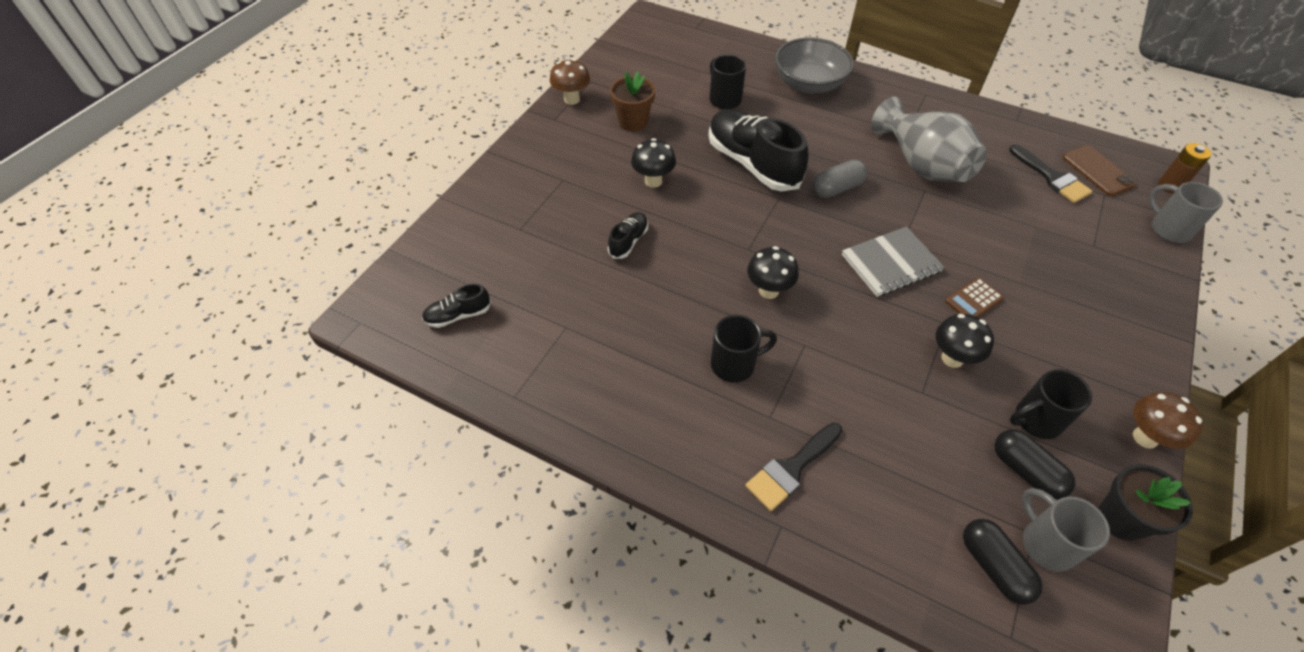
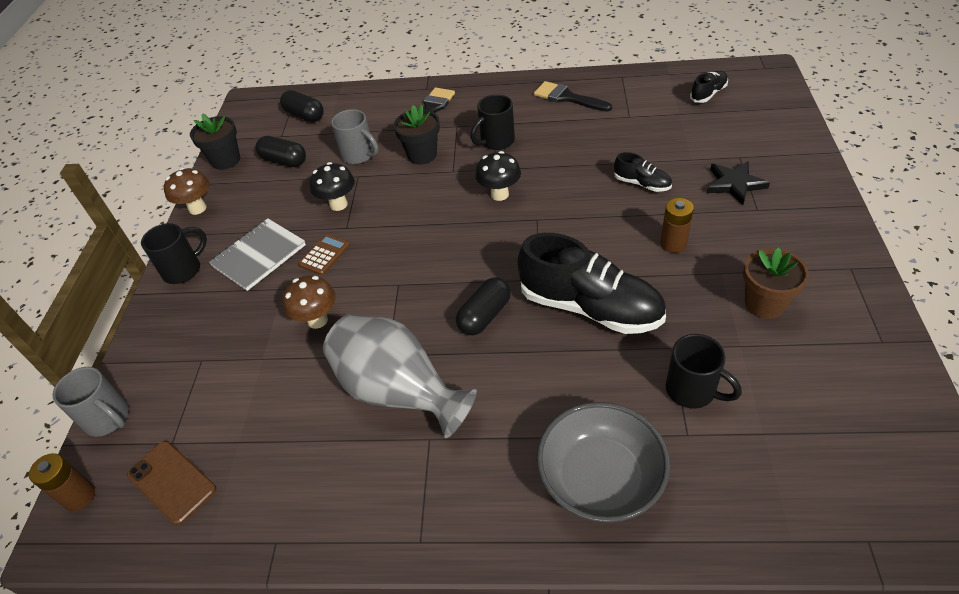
camera: 160 degrees right, 5 degrees down
brown mushroom [550,59,590,105] -> brown mushroom moved to [283,275,336,329]
black shoe [608,212,648,259] -> black shoe turned 60 degrees counterclockwise [614,152,672,192]
black mushroom [631,138,676,188] -> brown battery [660,198,694,253]
grey capsule [812,159,868,198] -> black capsule [456,277,511,335]
grey notebook [842,227,944,297] -> grey notebook moved to [209,218,306,291]
black brush [1009,145,1093,203] -> black brush moved to [534,81,612,112]
black mug [1010,369,1092,439] -> black mug moved to [141,223,207,284]
grey mug [1022,488,1110,572] -> grey mug moved to [331,109,379,164]
none -> black flower pot [393,104,440,164]
none -> black star [707,161,770,205]

